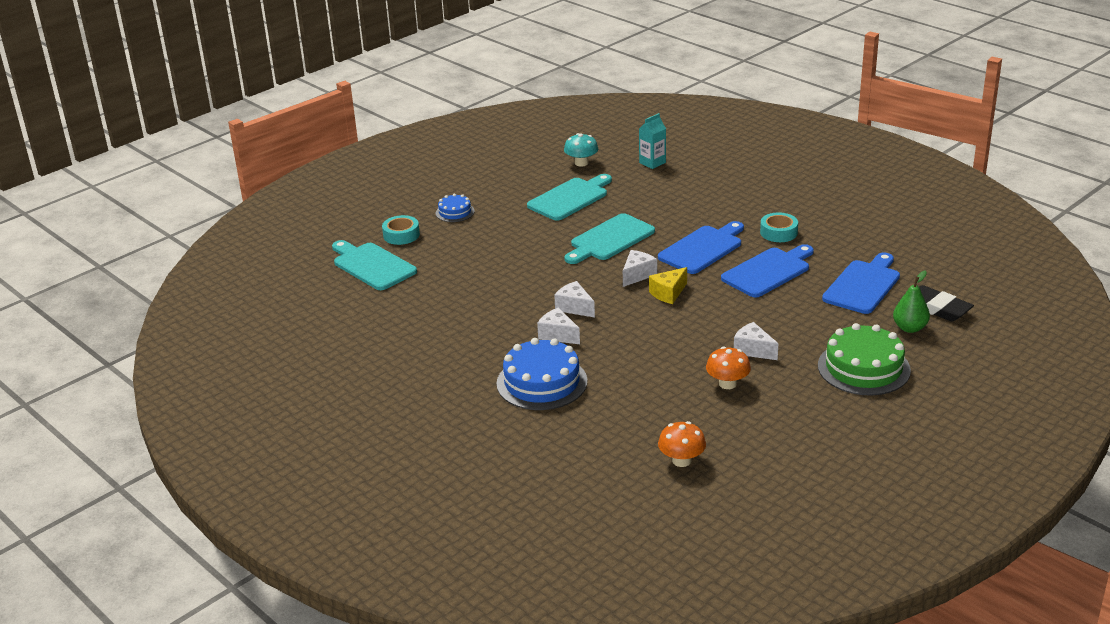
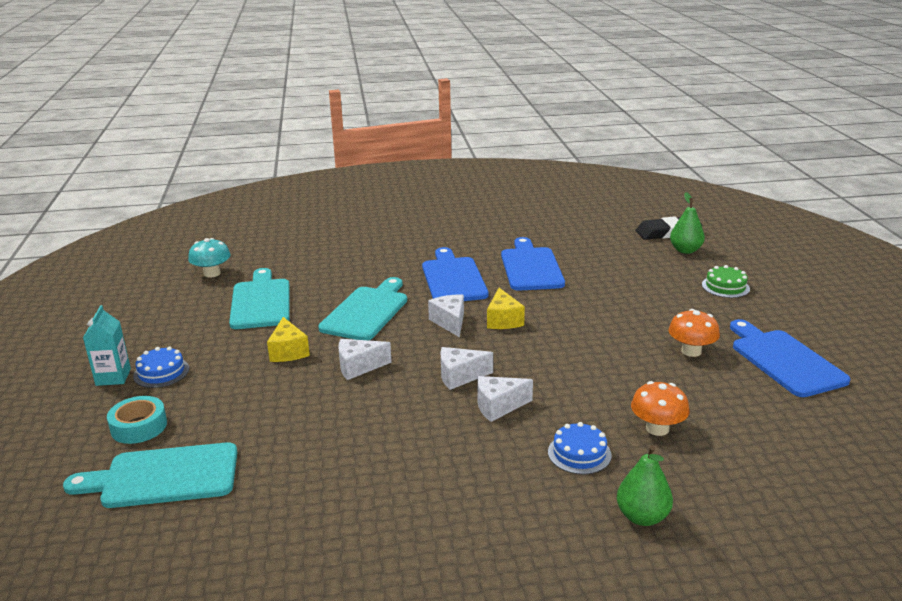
camera: 55 degrees left, 5 degrees down
blue cake [496,338,587,410] -> blue cake [548,422,612,474], size x0.52
turquoise cutting board [564,213,655,264] -> turquoise cutting board turned 150 degrees counterclockwise [318,277,407,340]
turquoise carton [639,113,666,169] -> turquoise carton moved to [83,305,131,386]
orange mushroom [658,421,706,467] -> orange mushroom moved to [631,381,690,436]
white cheese [734,322,778,360] -> white cheese moved to [338,339,392,380]
turquoise tape [760,213,798,242] -> none
green cake [818,323,911,396] -> green cake [702,265,750,298], size x0.52
blue cutting board [822,253,900,314] -> blue cutting board moved to [730,319,850,397]
none -> yellow cheese [267,317,310,362]
none -> green pear [617,445,673,526]

